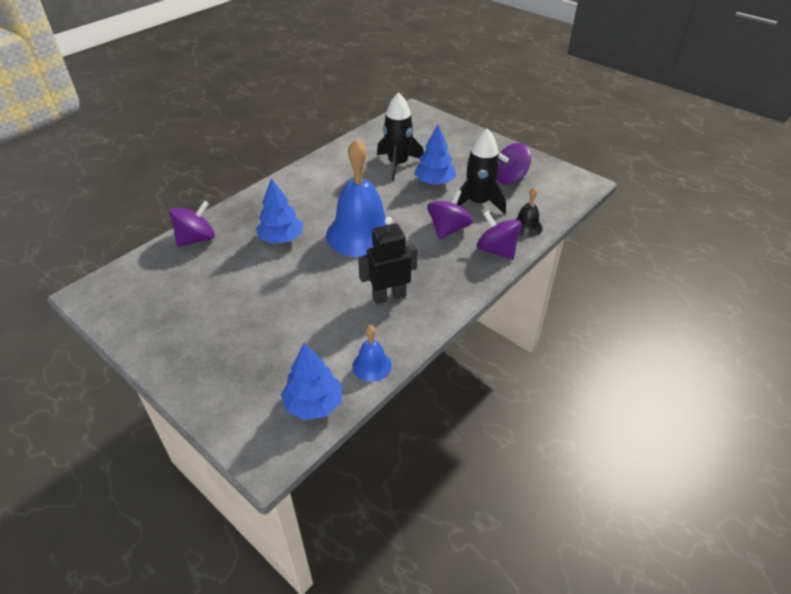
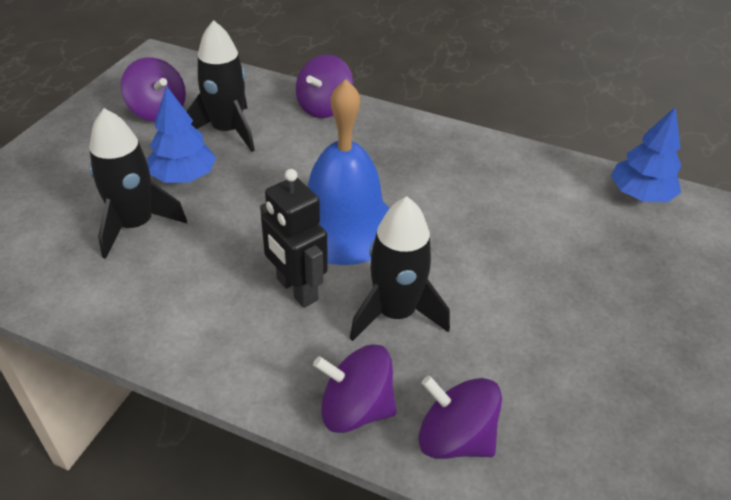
camera: 110 degrees left, 0 degrees up
blue tree [256,178,303,244] -> black rocket [350,197,450,341]
blue bell [352,325,392,382] -> none
black robot [358,217,417,304] -> black robot moved to [260,169,328,308]
purple spinning top [427,189,473,239] -> purple spinning top moved to [313,344,397,433]
black bell [515,187,543,237] -> none

